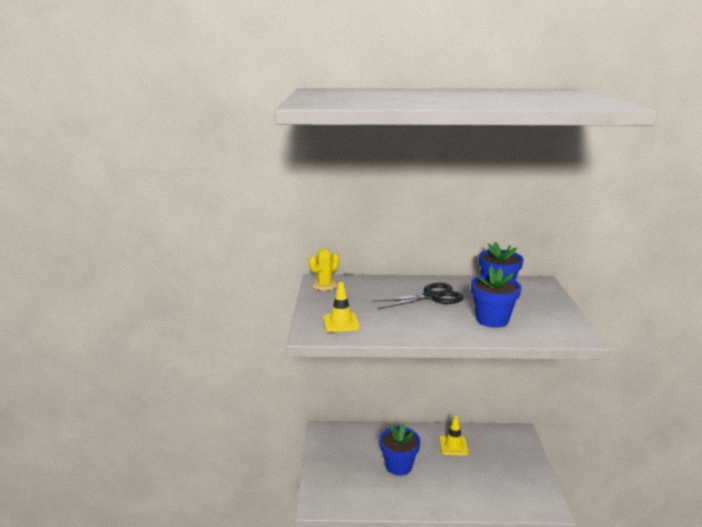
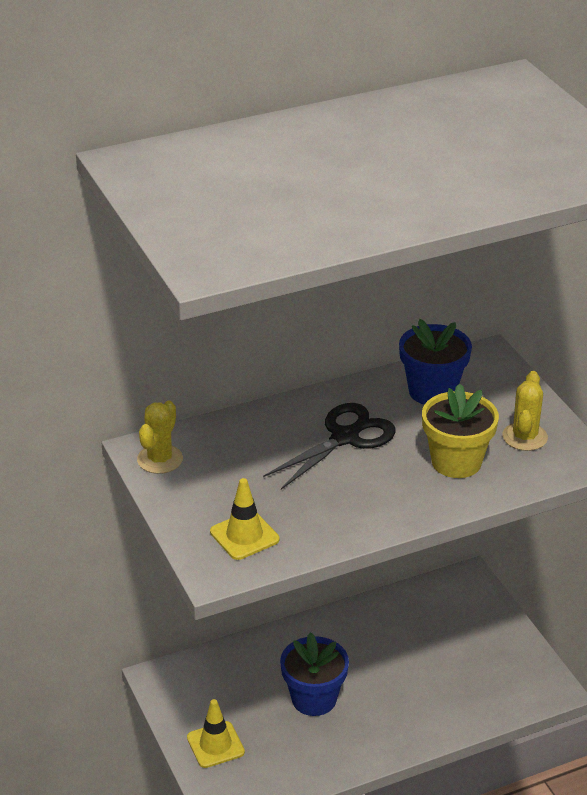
camera: 25 degrees left, 15 degrees up
yellow traffic cone [439,416,469,456] -> yellow traffic cone moved to [187,699,245,768]
blue flower pot [471,266,522,328] -> yellow flower pot [422,383,499,478]
none -> yellow cactus [503,371,548,451]

